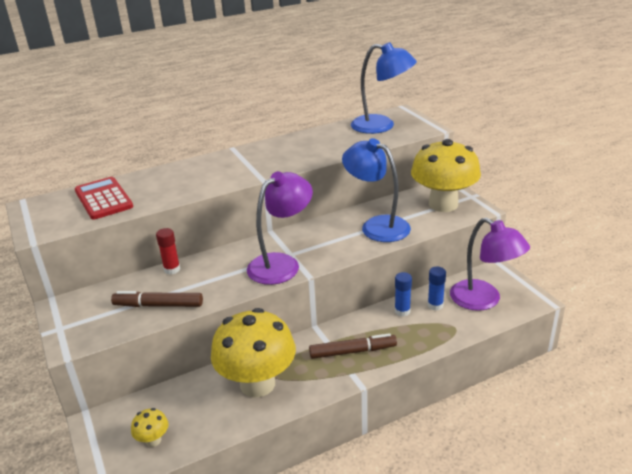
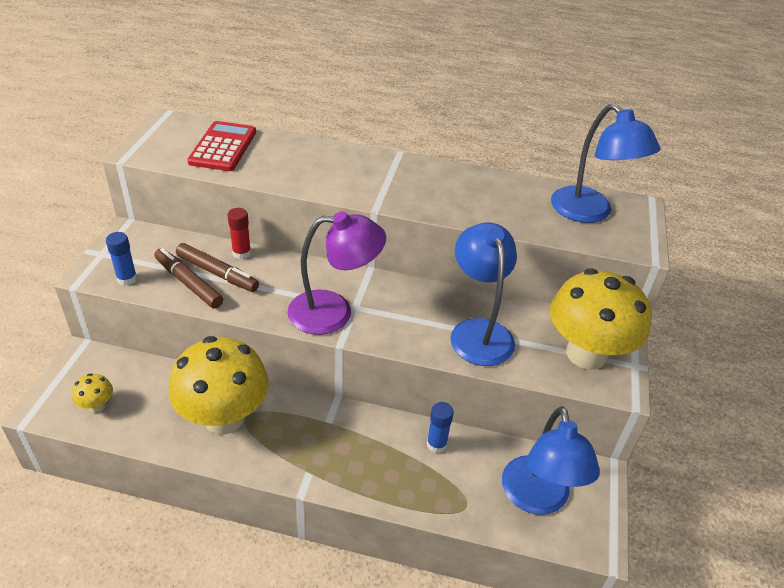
camera: 35 degrees right, 10 degrees up
brown marker [309,333,397,359] -> brown marker moved to [176,243,259,292]
blue glue stick [428,266,446,310] -> blue glue stick moved to [106,232,137,286]
purple lamp [450,218,530,311] -> blue lamp [502,406,600,515]

